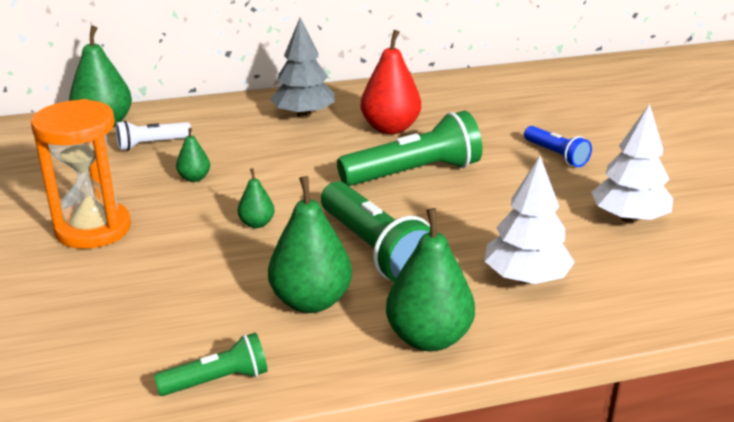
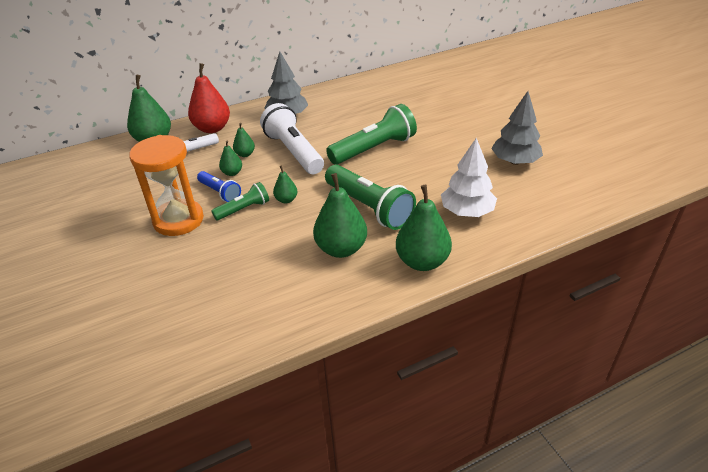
camera: 10 degrees left, 10 degrees up
green flashlight [154,333,268,396] -> green flashlight moved to [211,182,269,220]
red pear [361,30,421,134] -> red pear moved to [188,63,230,133]
blue flashlight [524,126,592,167] -> blue flashlight moved to [197,171,241,202]
white tree [591,104,673,223] -> grey tree [491,91,543,165]
none -> green pear [233,123,255,157]
none -> white flashlight [260,103,324,174]

